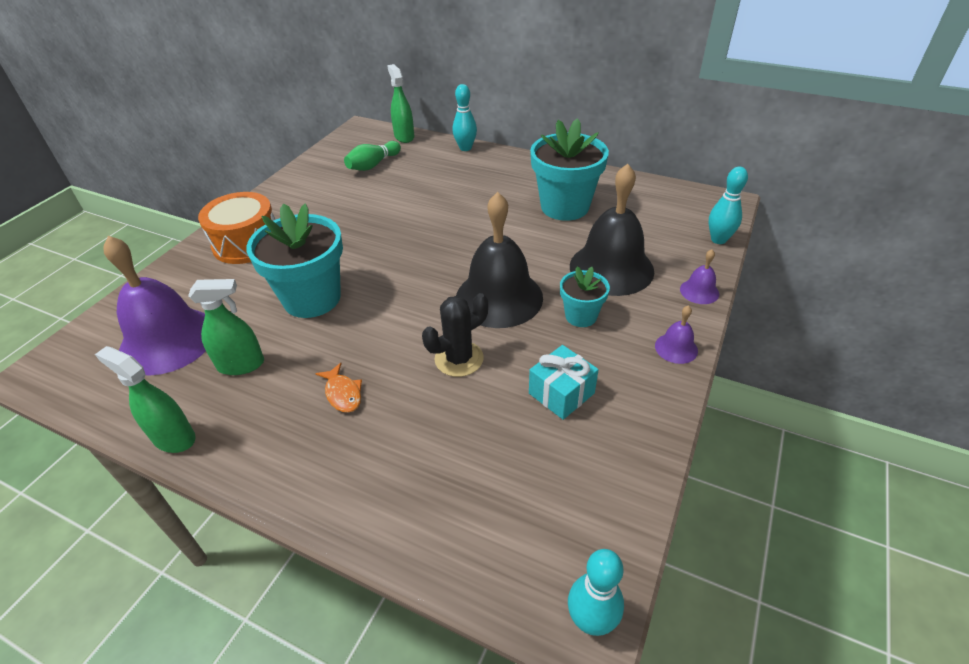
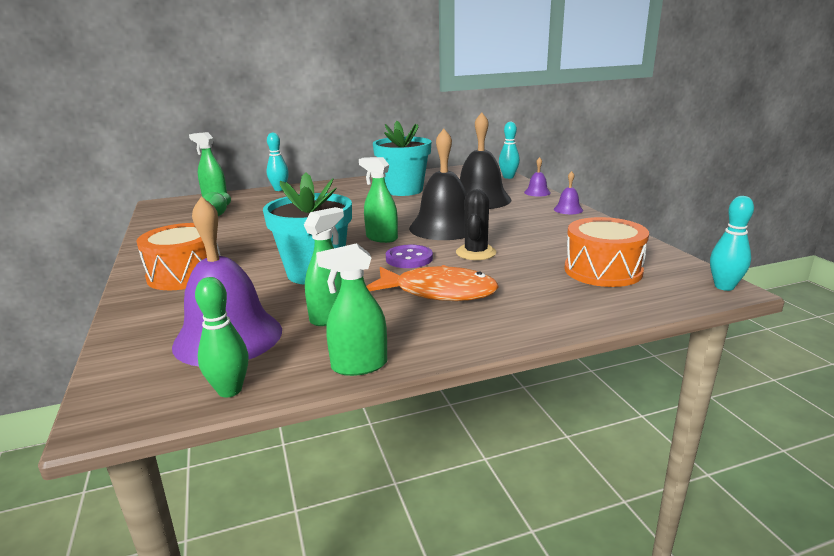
camera: 45 degrees left, 20 degrees down
orange fish [315,363,362,413] -> orange fish [366,265,499,301], size x2.12
turquoise gift [529,345,599,420] -> none
turquoise flower pot [560,266,610,327] -> none
none -> green bowling pin [195,277,249,398]
none -> green spray bottle [359,157,398,243]
none -> purple button [386,245,433,268]
none -> orange drum [564,217,649,287]

